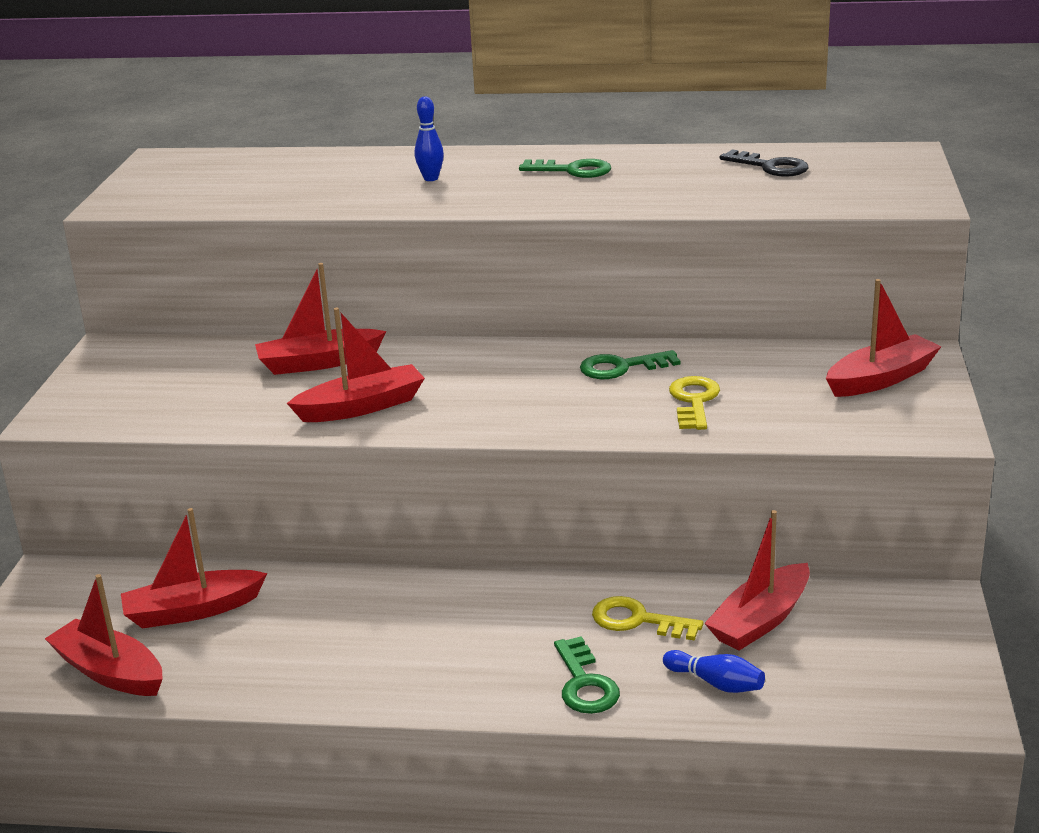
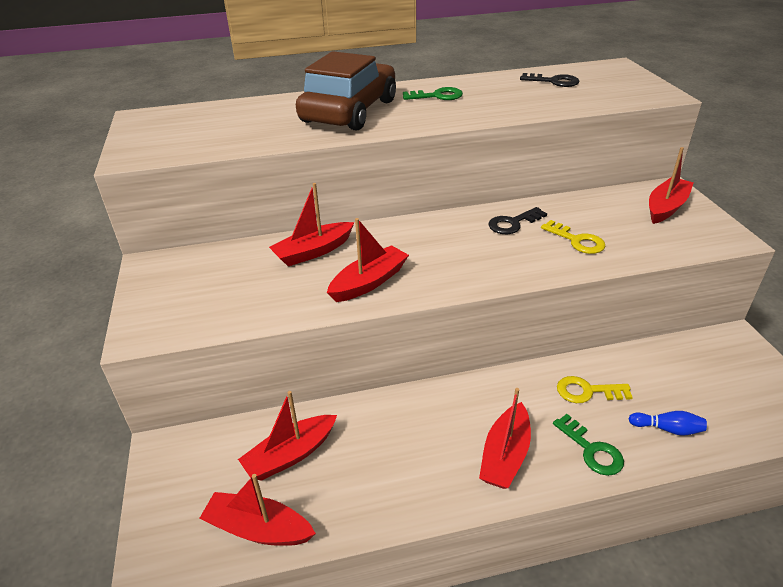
camera: 20 degrees left, 10 degrees up
blue bowling pin [415,96,444,181] -> brown car [296,51,396,131]
green key [580,350,680,379] -> black key [488,207,547,234]
yellow key [669,376,720,430] -> yellow key turned 150 degrees clockwise [541,220,605,254]
red boat [704,510,810,651] -> red boat moved to [479,388,531,489]

